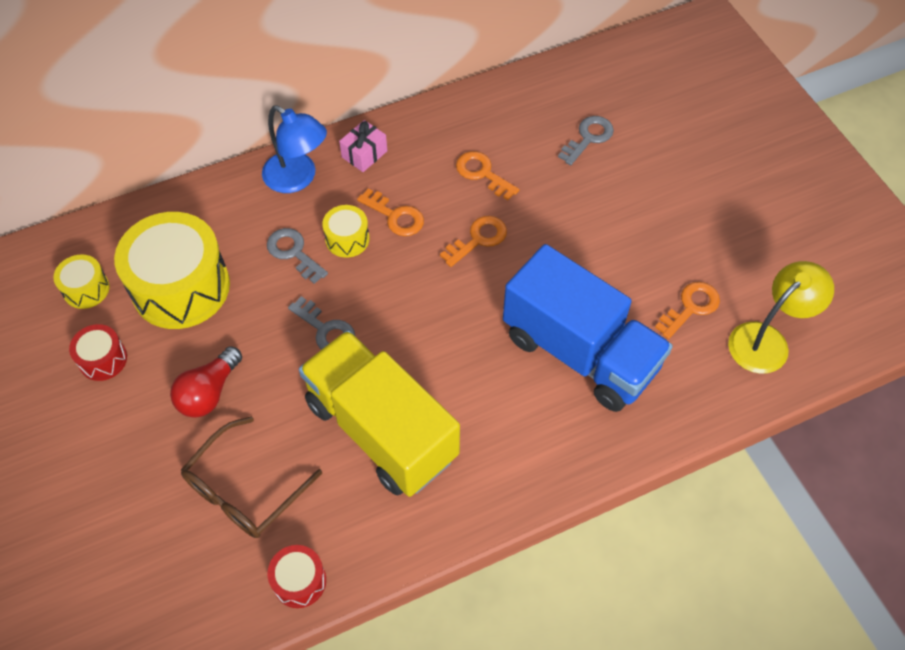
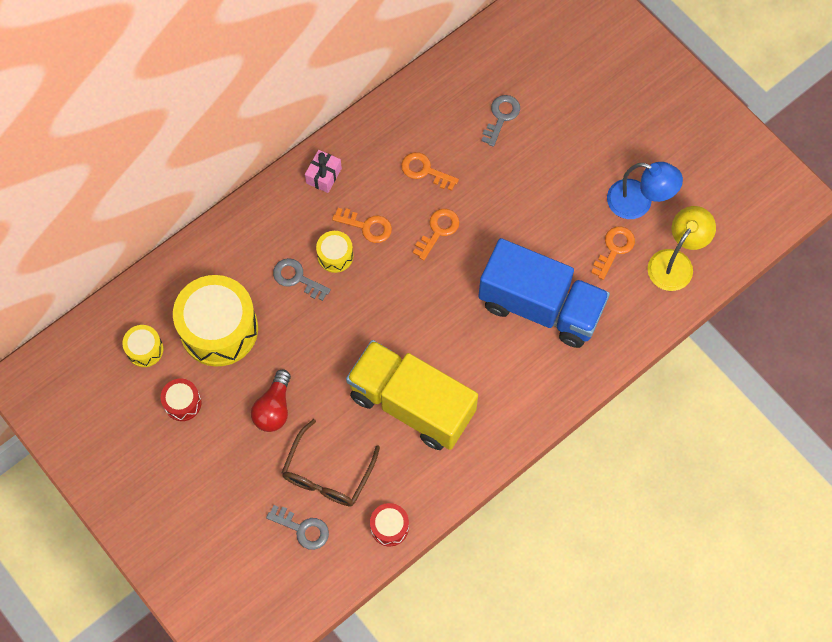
camera: 15 degrees left, 10 degrees up
blue lamp [262,106,327,193] -> blue lamp moved to [607,162,683,219]
grey key [288,296,355,350] -> grey key moved to [266,505,329,550]

